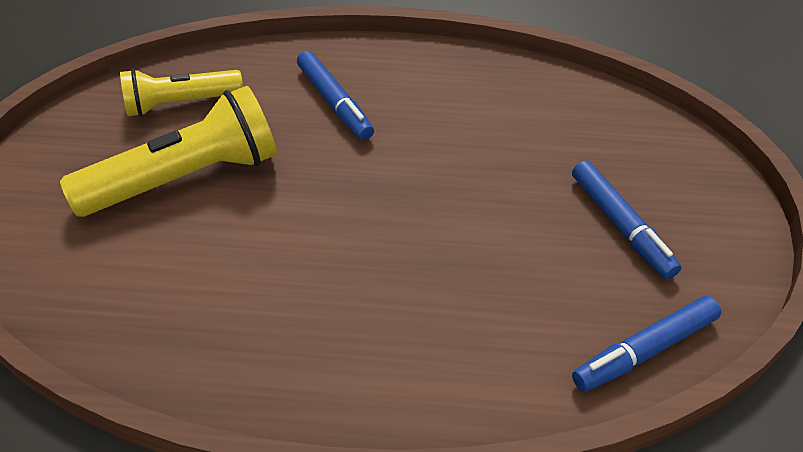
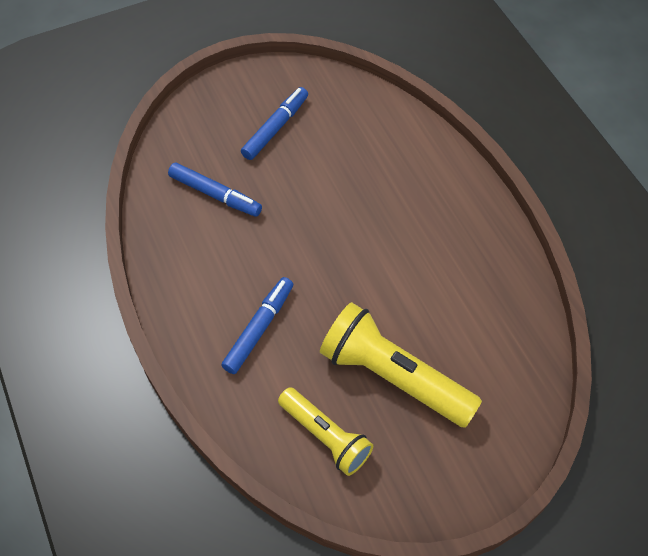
camera: 120 degrees left, 10 degrees up
blue marker [572,296,721,392] -> blue marker moved to [168,163,262,217]

